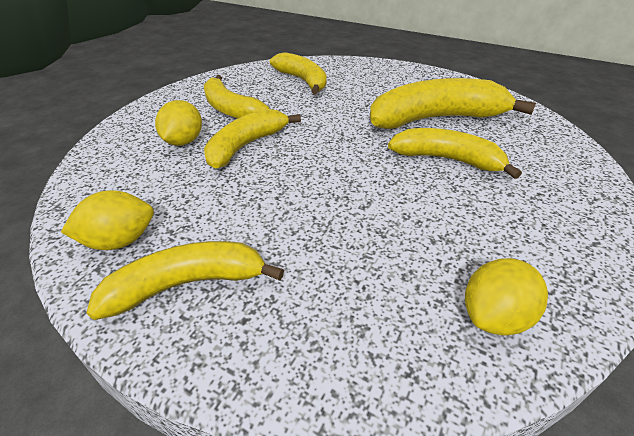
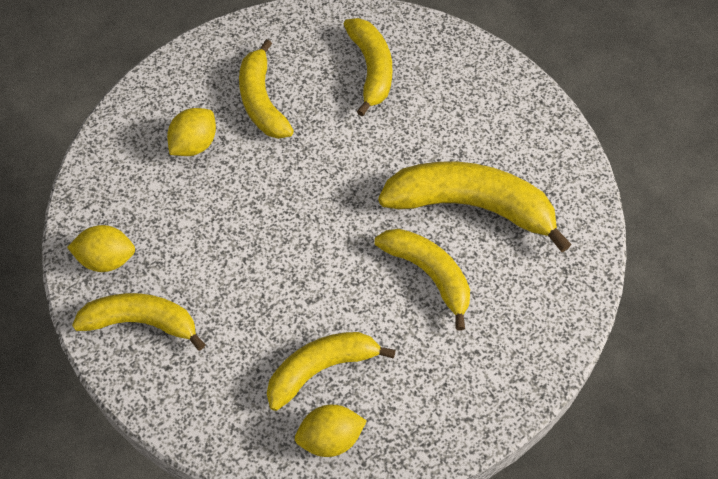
camera: 25 degrees right, 20 degrees up
yellow banana [204,109,301,169] -> yellow banana moved to [267,332,396,411]

